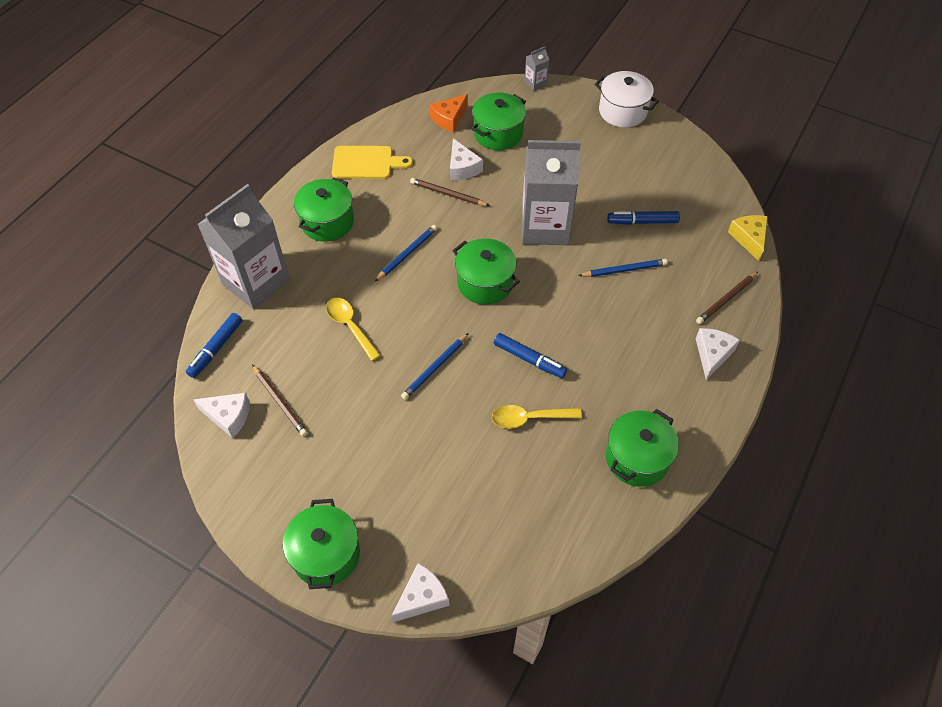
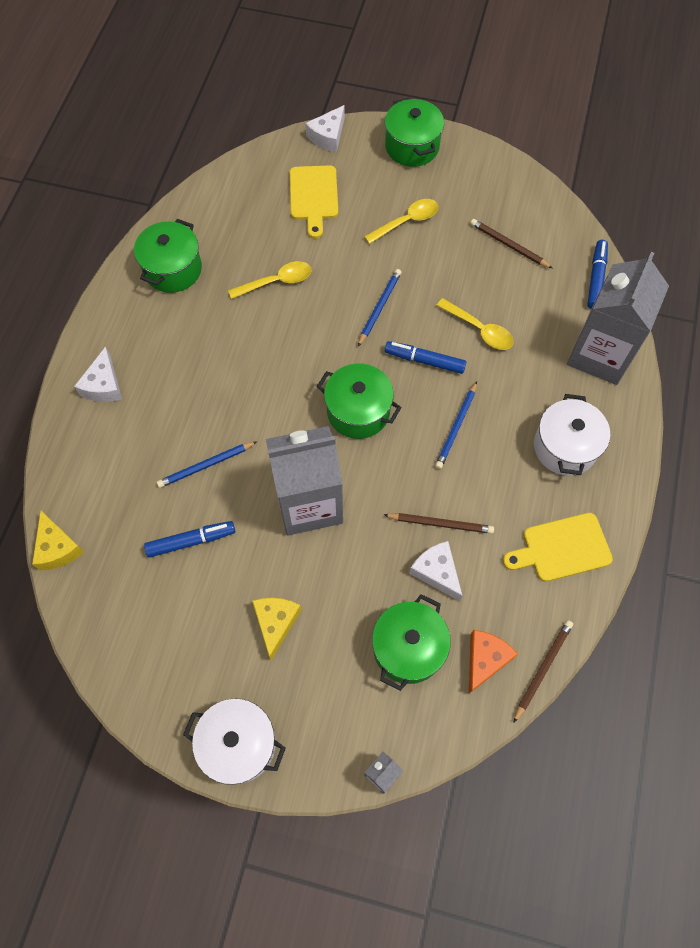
camera: 165 degrees right, 10 degrees up
white cheese [193,393,250,438] -> none
green pot [294,177,354,242] -> white pot [534,394,610,476]
blue marker [494,333,567,378] -> blue marker moved to [385,341,466,374]
brown pencil [696,271,759,324] -> brown pencil moved to [513,620,573,723]
none -> yellow cheese [252,598,301,661]
none -> yellow cutting board [290,165,338,239]
none -> yellow spoon [364,199,438,244]

